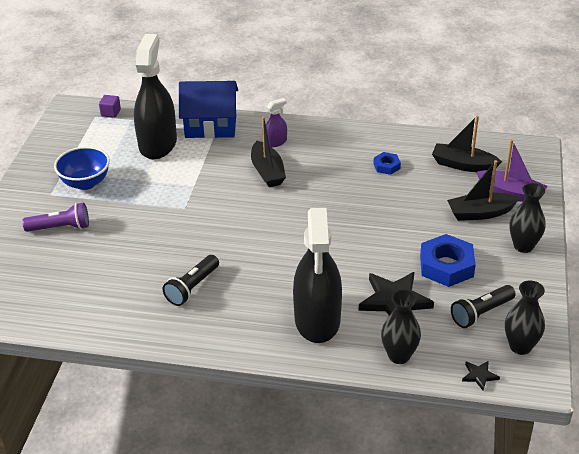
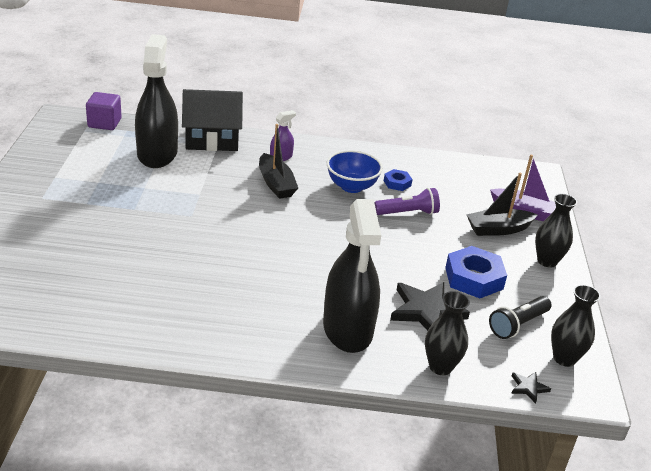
camera: 10 degrees left, 5 degrees down
purple flashlight [22,203,89,232] -> purple flashlight moved to [374,188,440,215]
blue bowl [54,146,110,190] -> blue bowl moved to [327,150,383,193]
purple cube [99,95,121,118] -> purple cube [86,92,122,130], size x1.60
black flashlight [163,255,219,306] -> none
blue house [179,81,238,138] -> black house [182,89,243,151]
black boat [432,115,502,172] -> none

